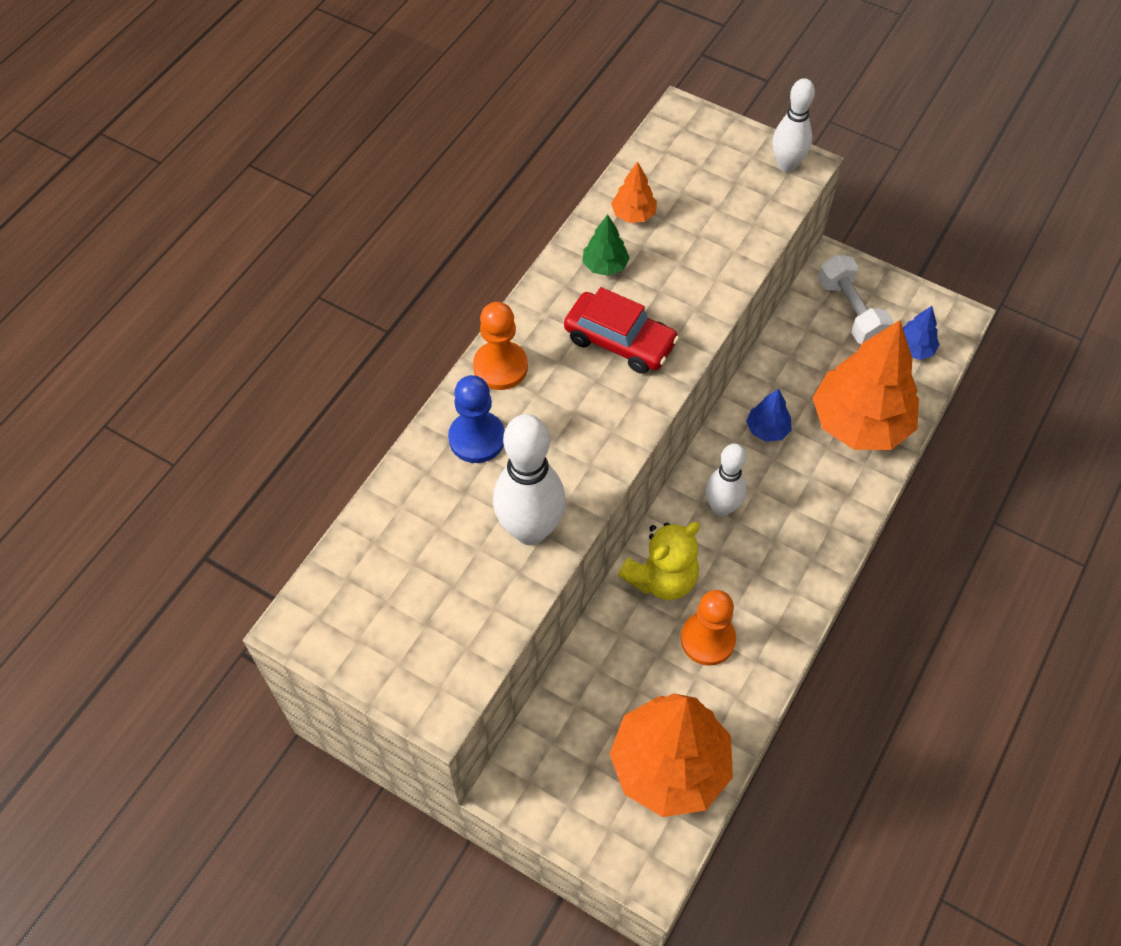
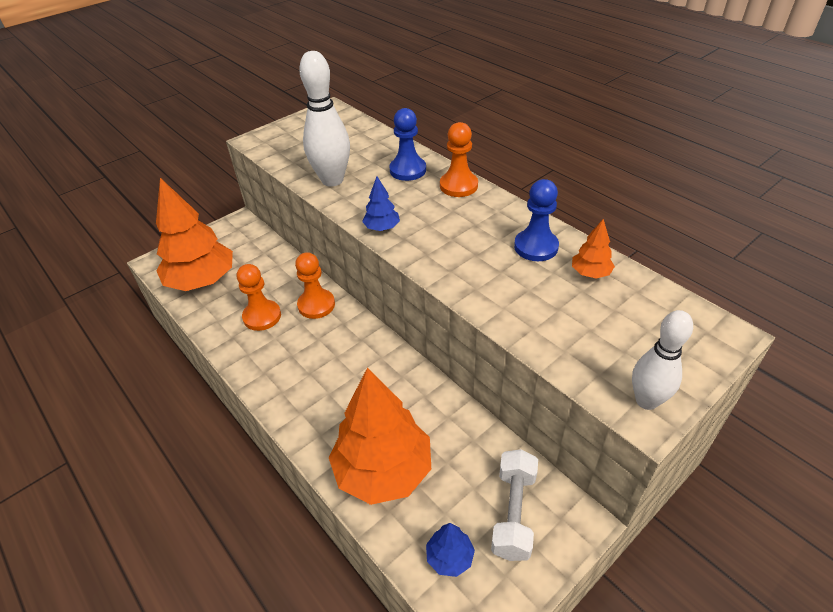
camera: 110 degrees right, 15 degrees down
red car [564,287,679,374] -> none
green tree [583,214,630,276] -> blue pawn [514,179,559,261]
yellow teddy bear [618,522,700,600] -> orange pawn [295,252,335,319]
white bowling pin [705,443,747,516] -> none
blue tree [746,389,791,442] -> blue tree moved to [362,177,400,231]
white dumbbell [818,255,893,344] -> white dumbbell turned 75 degrees counterclockwise [491,449,538,561]

